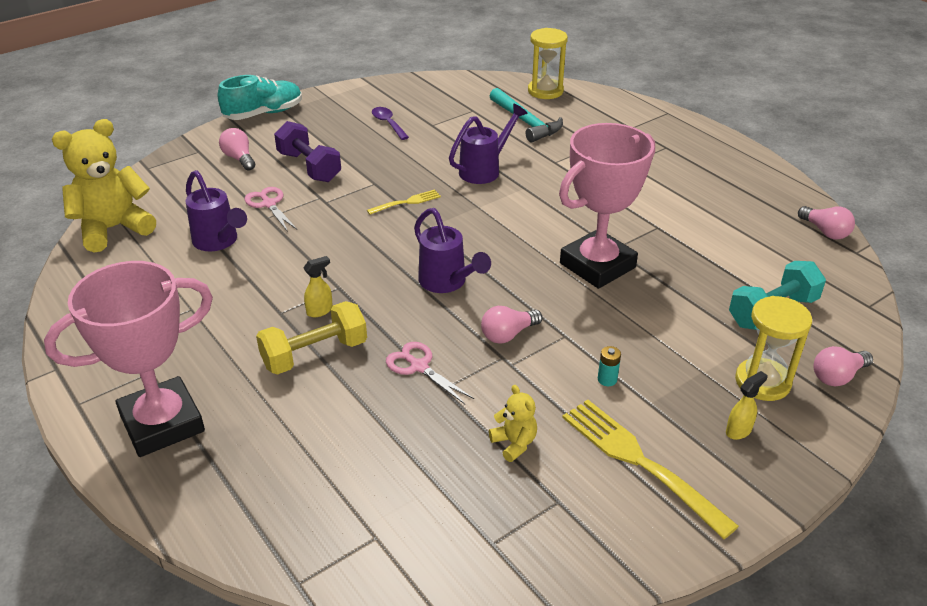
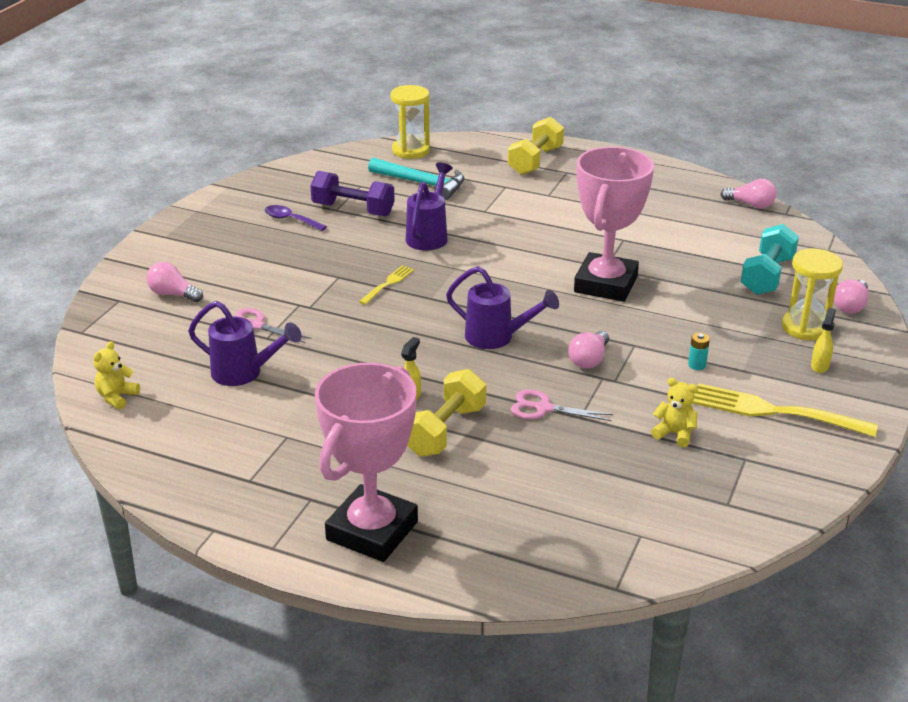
camera: 30 degrees left, 5 degrees down
yellow teddy bear [52,119,156,253] -> yellow teddy bear [94,341,140,409], size x0.46
turquoise shoe [218,75,302,120] -> none
purple dumbbell [274,121,341,182] -> purple dumbbell moved to [310,171,395,216]
none -> yellow dumbbell [508,117,564,175]

